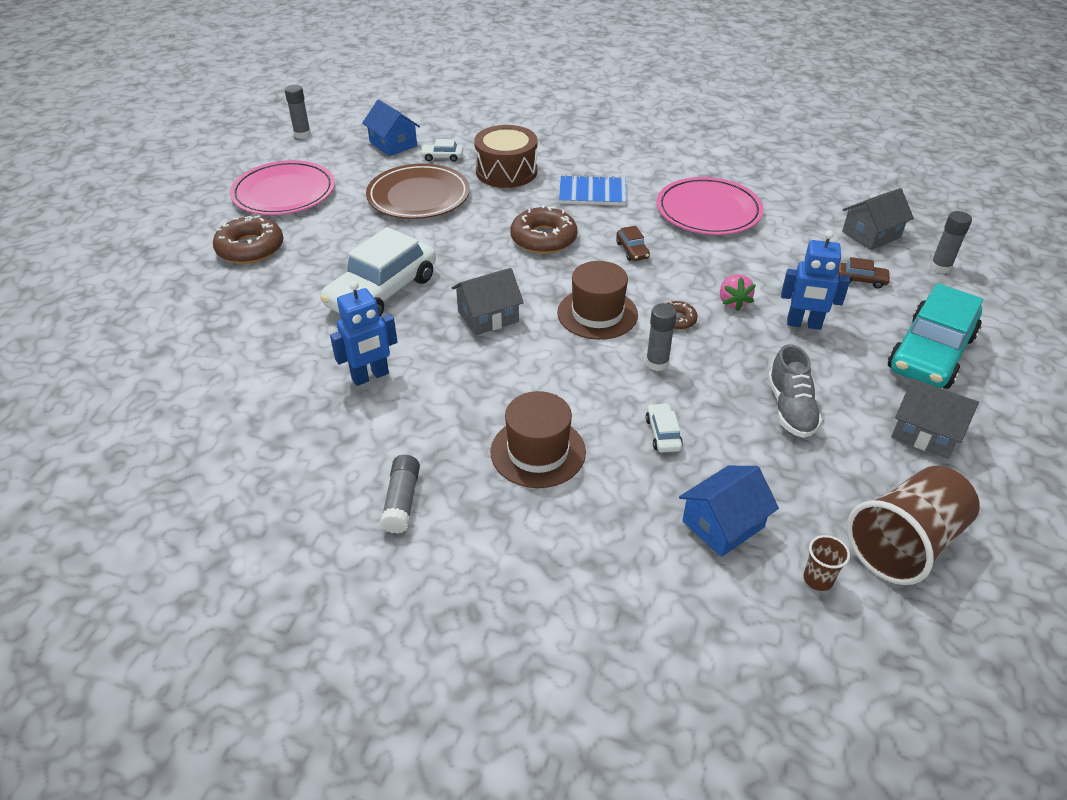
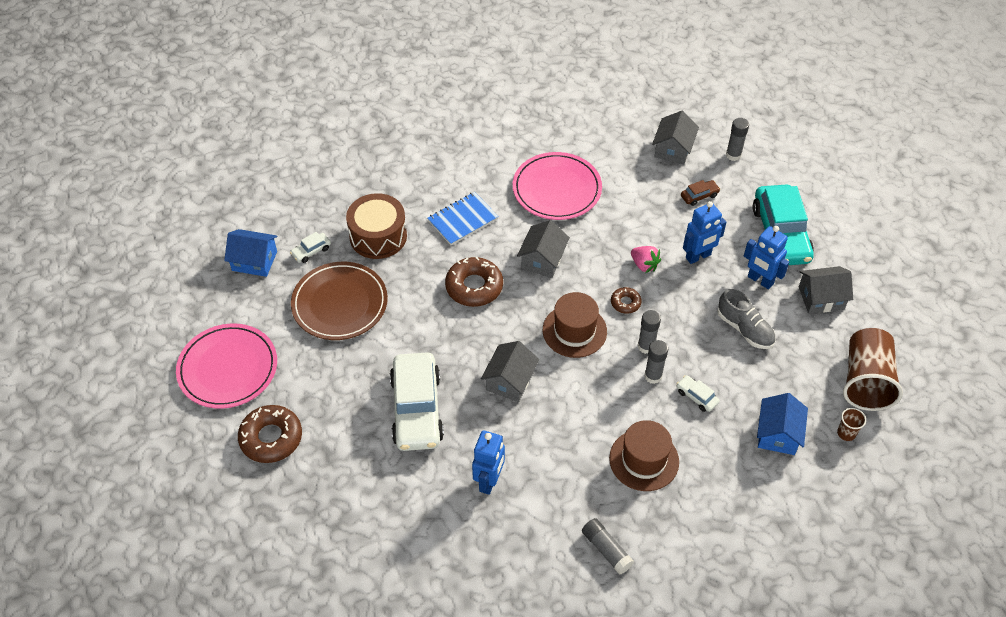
camera: 40 degrees left, 10 degrees up
grey glue stick [284,85,311,139] -> grey glue stick moved to [644,340,668,384]
brown car [616,226,650,261] -> grey house [517,220,570,278]
none -> blue robot [744,226,789,289]

